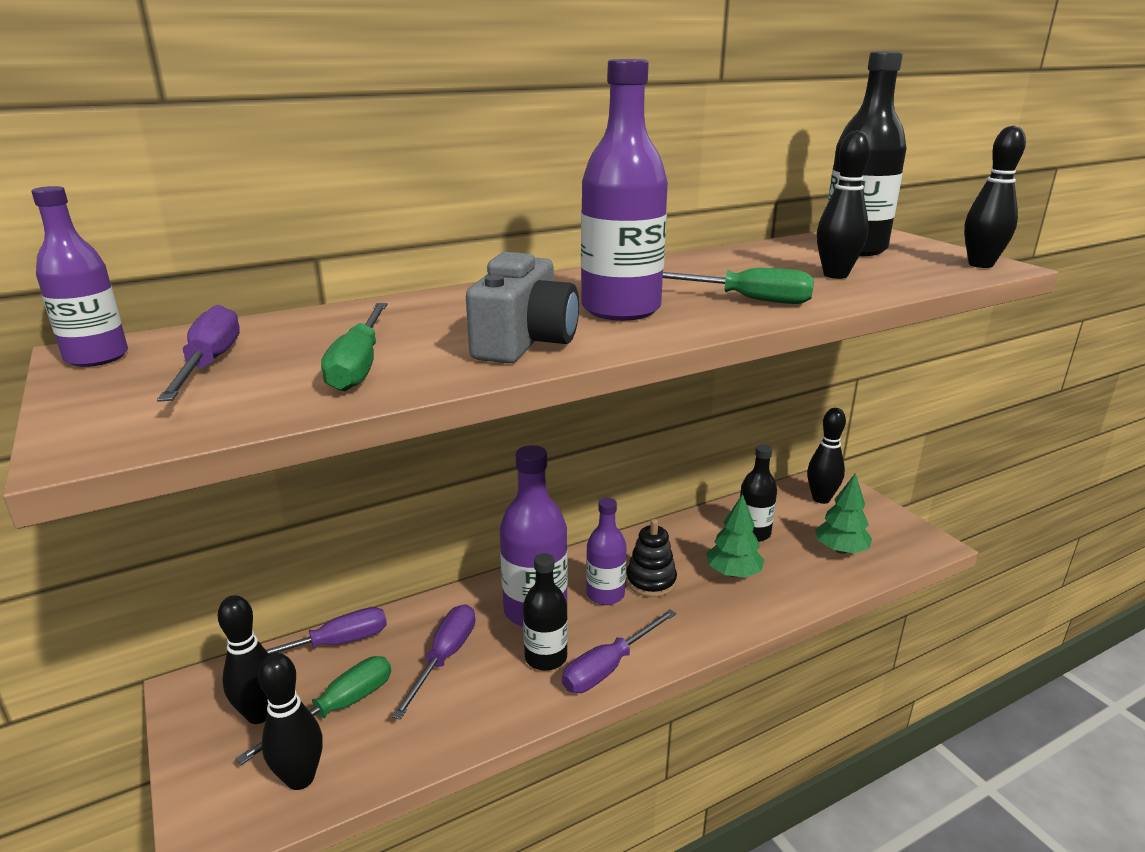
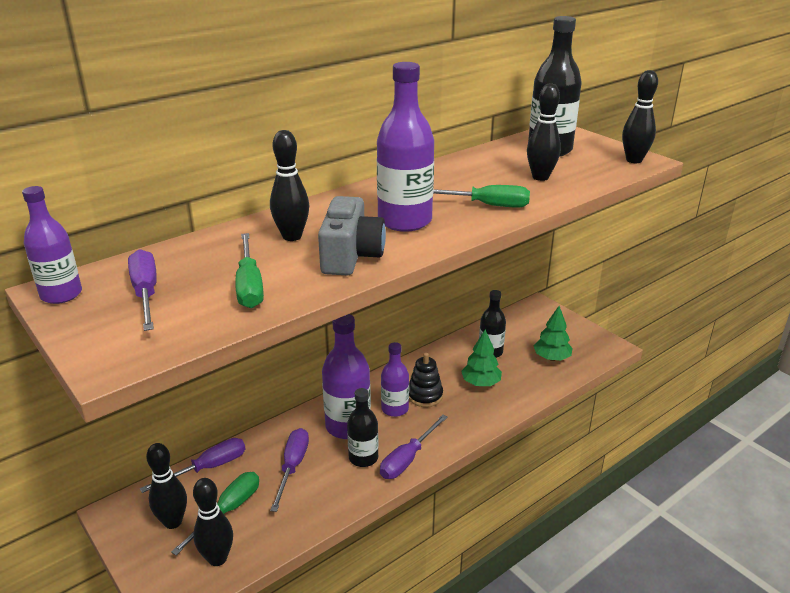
camera: 10 degrees left, 5 degrees up
black bowling pin [807,408,846,504] -> black bowling pin moved to [270,130,309,241]

